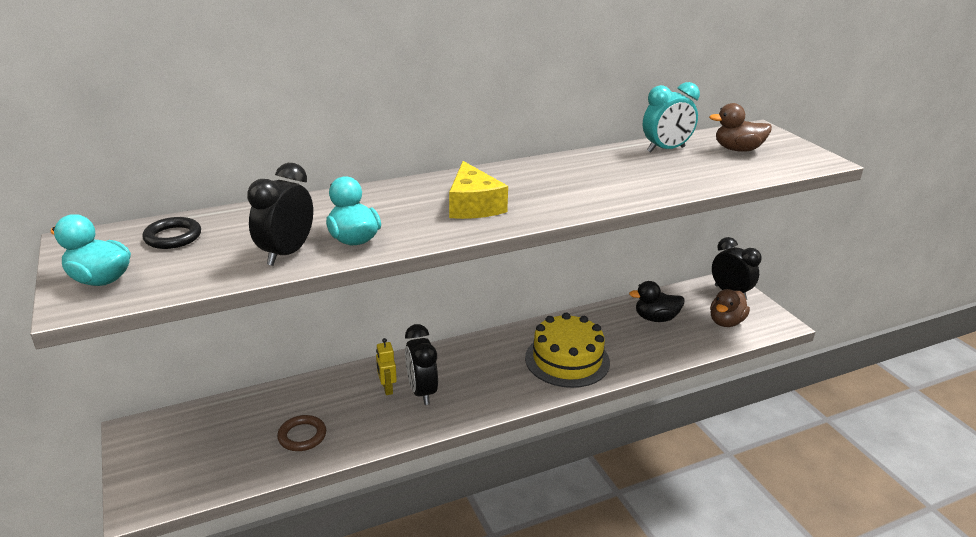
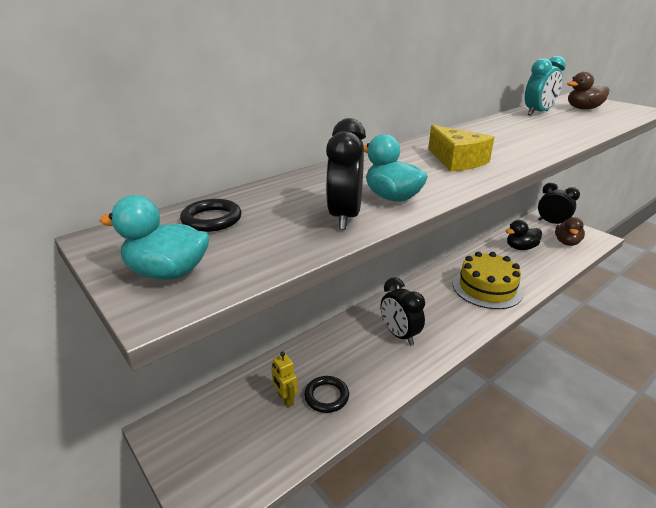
camera: 15 degrees left, 0 degrees up
brown ring [277,415,326,451] -> black ring [304,376,349,413]
yellow robot [376,338,397,395] -> yellow robot moved to [271,352,298,407]

